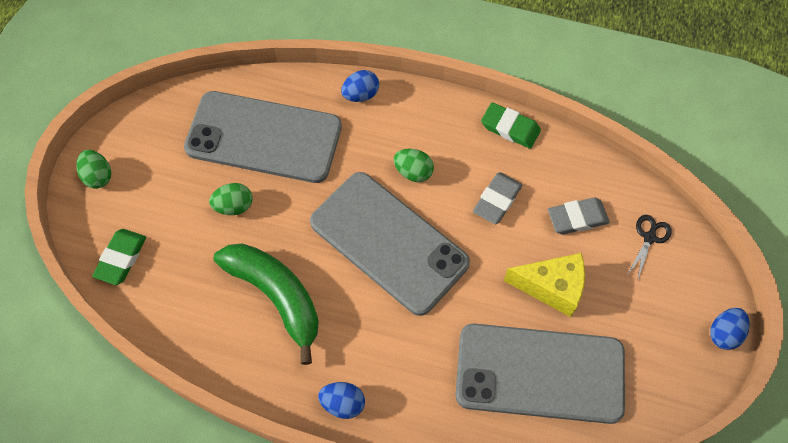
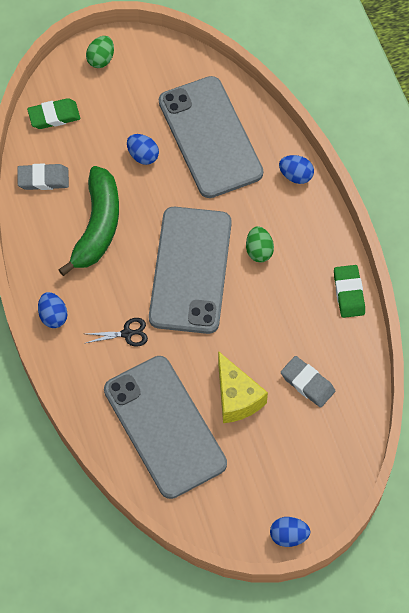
camera: 55 degrees right, 0 degrees up
green egg [209,183,252,215] -> blue egg [127,134,159,165]
grey eraser [473,172,523,224] -> grey eraser moved to [17,163,69,190]
black scissors [628,215,672,279] -> black scissors moved to [86,318,148,347]

